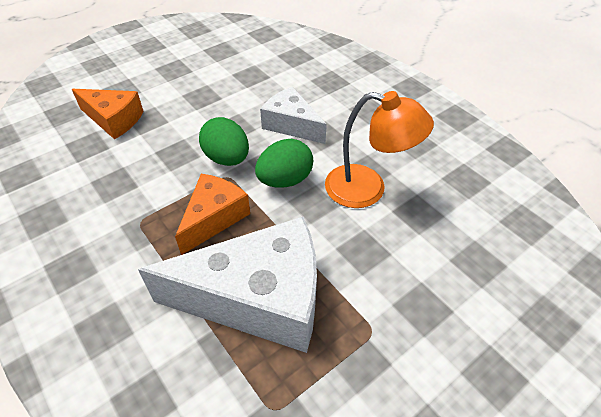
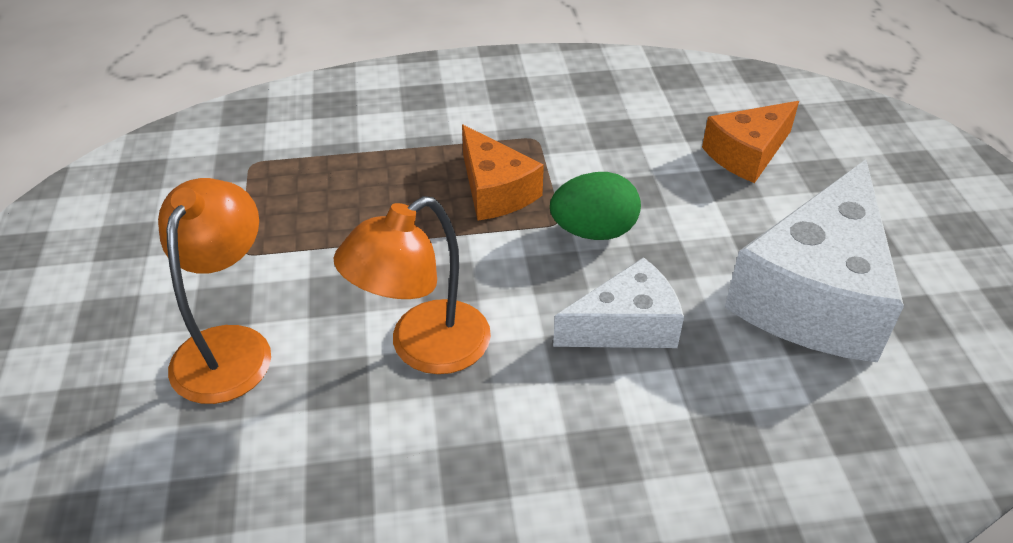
camera: 120 degrees right, 5 degrees down
white cheese [138,217,317,353] -> white cheese moved to [725,159,904,362]
green egg [255,139,313,188] -> none
none -> orange lamp [158,178,271,404]

